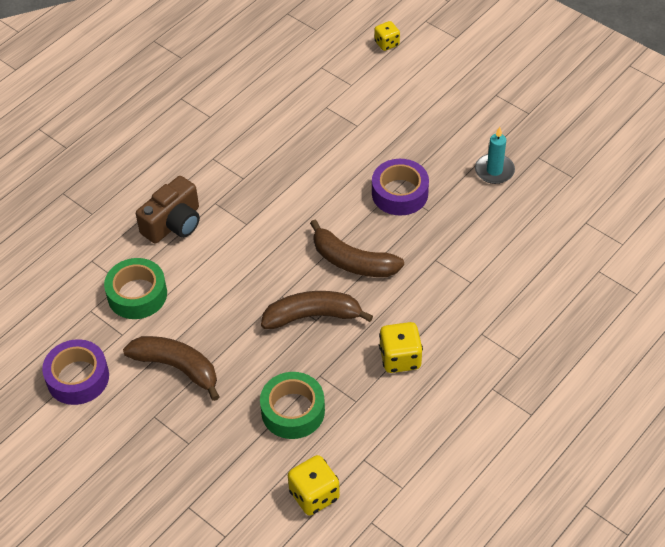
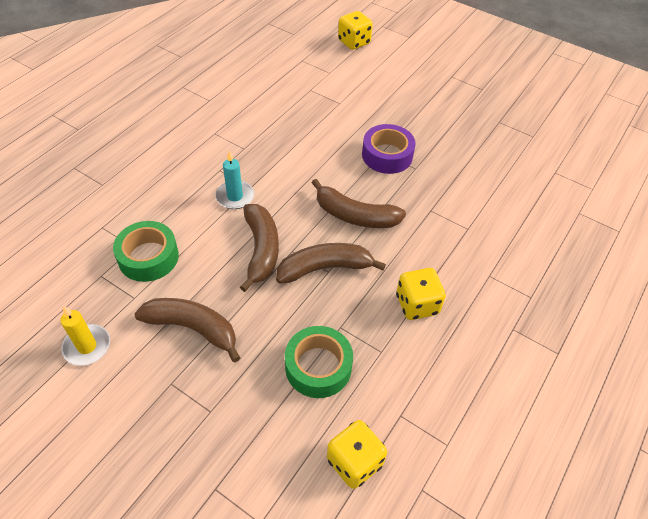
camera: 10 degrees left, 0 degrees up
purple tape [42,339,109,405] -> yellow candle [60,306,110,366]
brown camera [136,176,200,244] -> none
yellow dice [374,21,400,51] -> yellow dice [338,11,373,50], size x1.54
turquoise candle [475,127,515,184] -> turquoise candle moved to [215,151,254,209]
none -> brown banana [240,204,279,292]

